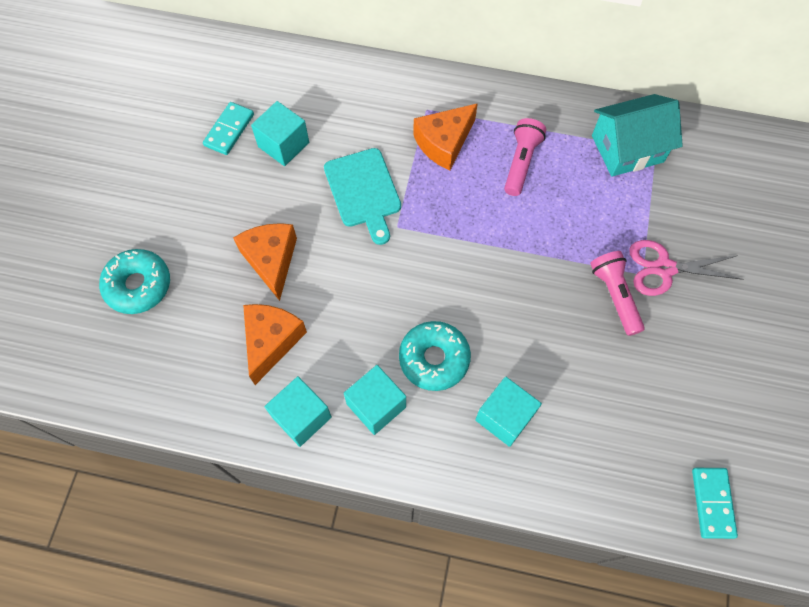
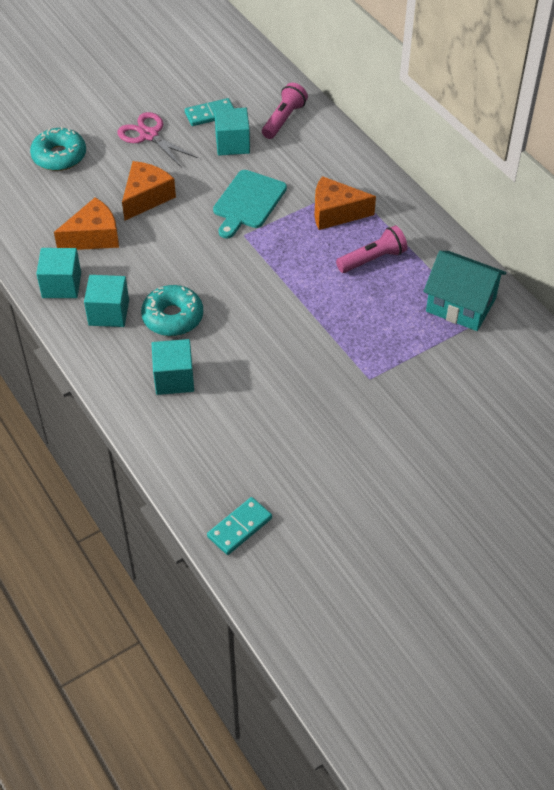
camera: 45 degrees right, 15 degrees down
pink flashlight [590,251,645,336] -> pink flashlight moved to [262,83,308,139]
pink scissors [629,240,743,296] -> pink scissors moved to [117,112,198,168]

